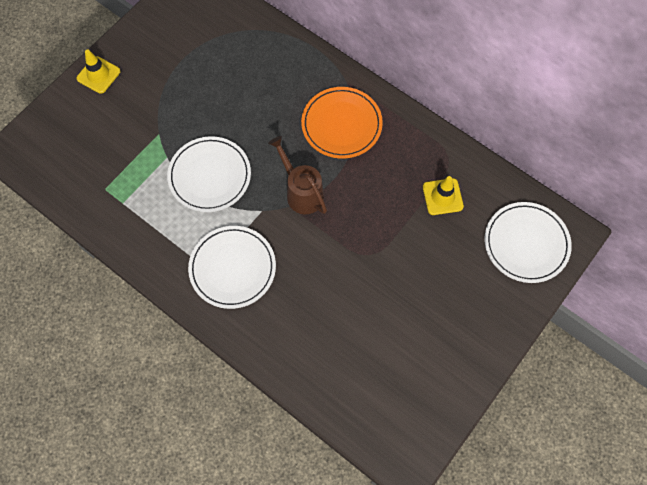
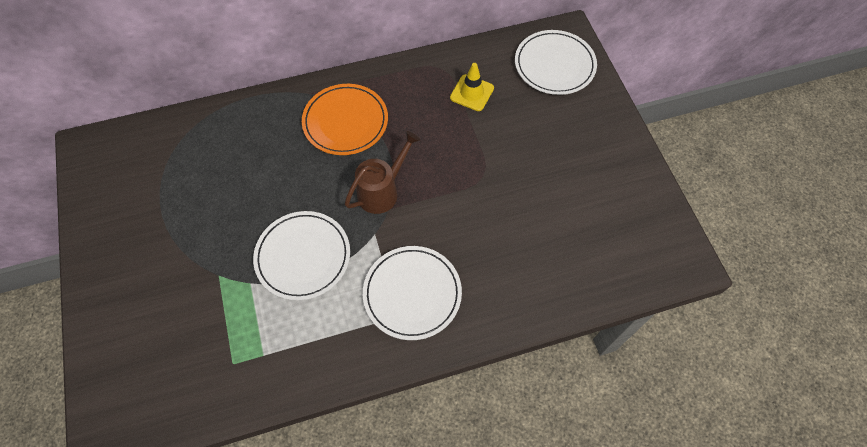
camera: 55 degrees left, 5 degrees down
yellow traffic cone [76,50,120,94] -> none
brown watering can [268,136,327,214] -> brown watering can turned 135 degrees clockwise [345,131,420,214]

